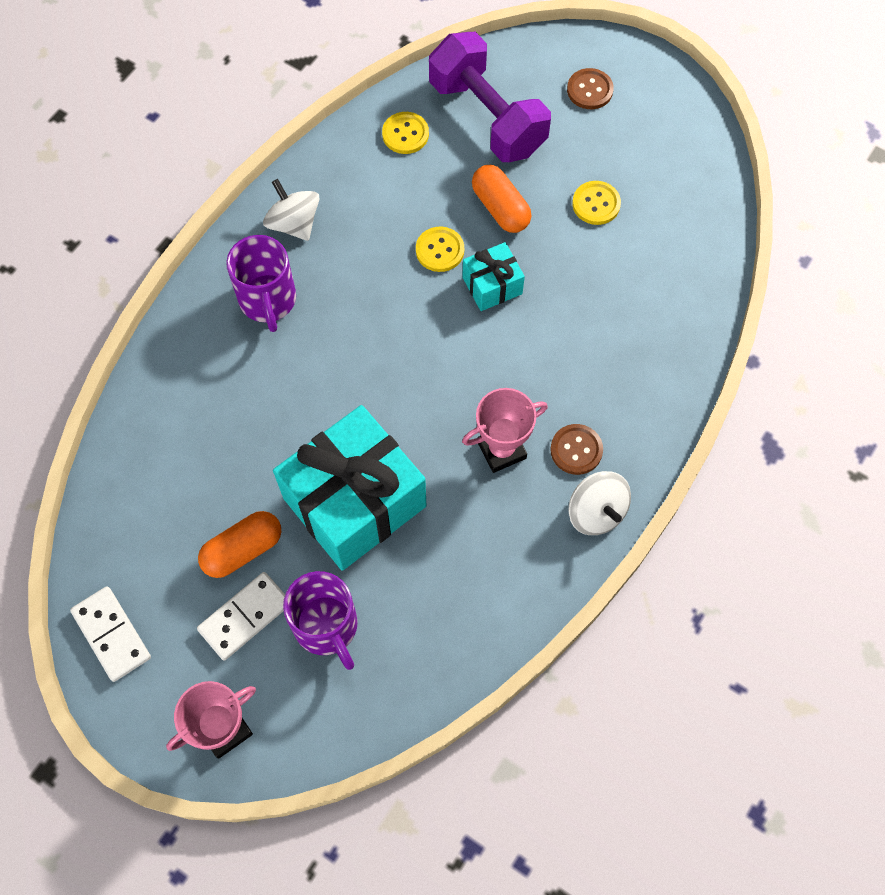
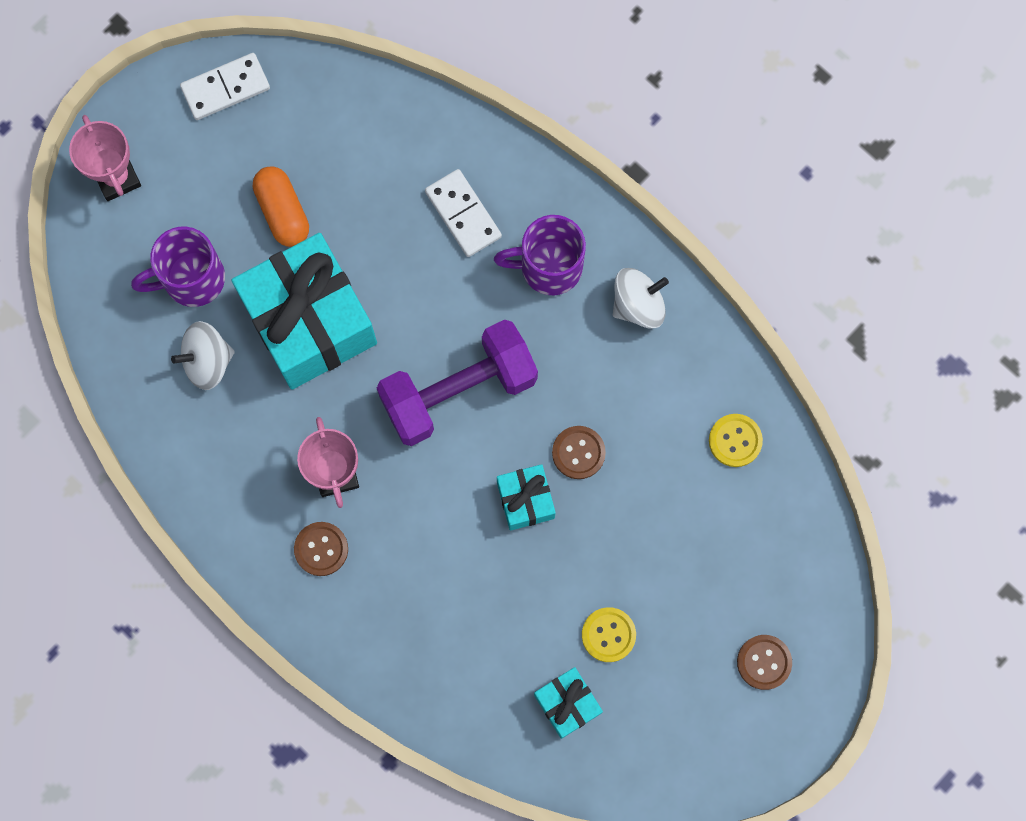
camera: 100 degrees right, 10 degrees up
white domino [197,572,285,660] -> white domino moved to [425,169,502,257]
yellow button [416,227,464,272] -> brown button [552,426,606,479]
purple dumbbell [429,32,551,162] -> purple dumbbell moved to [377,320,538,446]
orange capsule [472,165,531,233] -> none
white spinning top [569,471,631,535] -> white spinning top moved to [171,321,235,390]
none -> turquoise gift [534,667,603,739]

